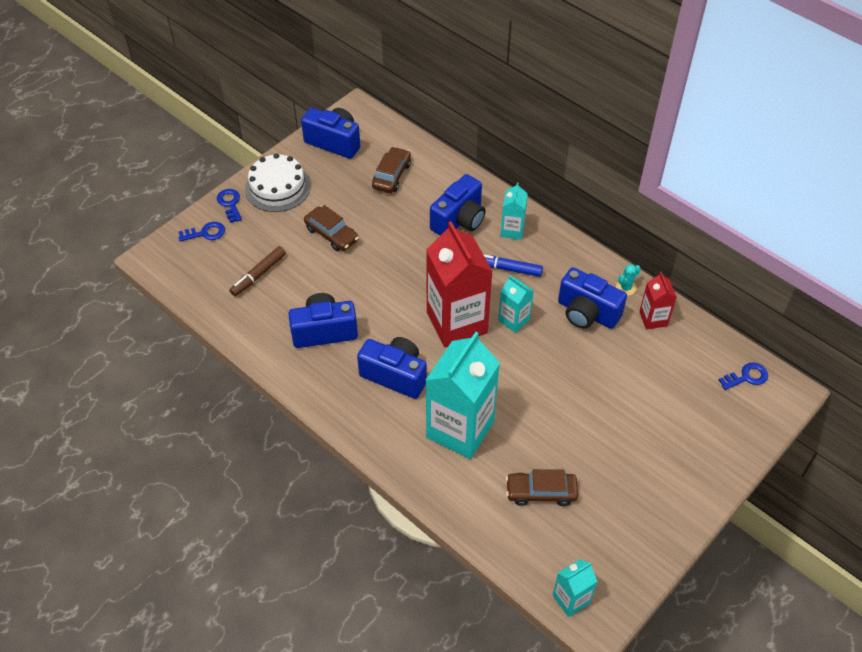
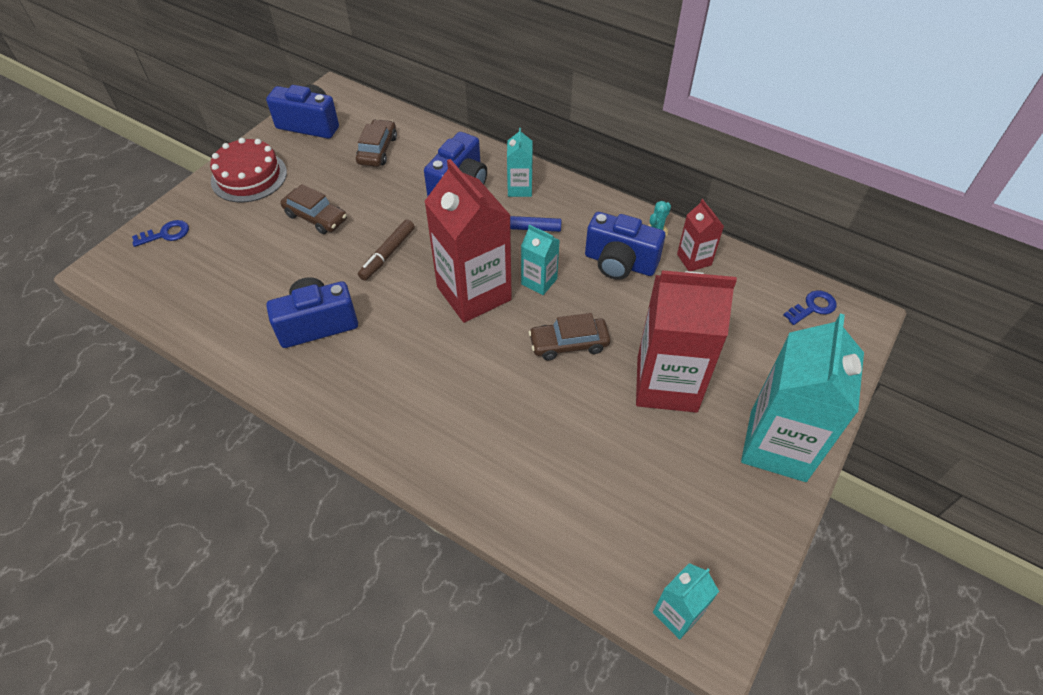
camera: 10 degrees left, 0 degrees up
blue key [217,189,242,223] -> none
brown marker [229,246,286,296] -> brown marker moved to [358,219,415,281]
white cake [245,153,311,212] -> red cake [210,138,287,203]
blue camera [357,337,427,399] -> none
turquoise carton [426,332,500,459] -> turquoise carton moved to [741,314,864,482]
brown car [506,469,578,506] -> brown car moved to [529,313,610,360]
none -> red carton [636,270,737,413]

